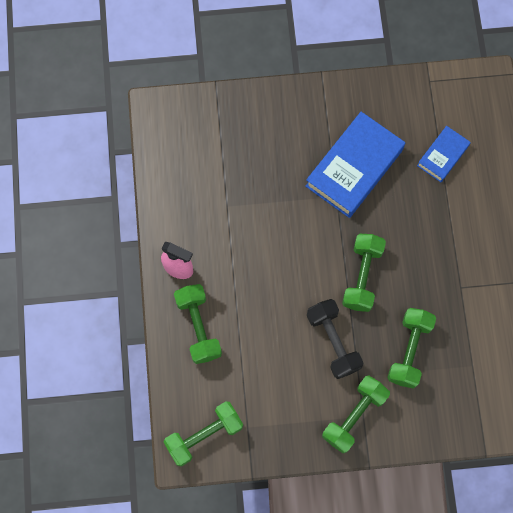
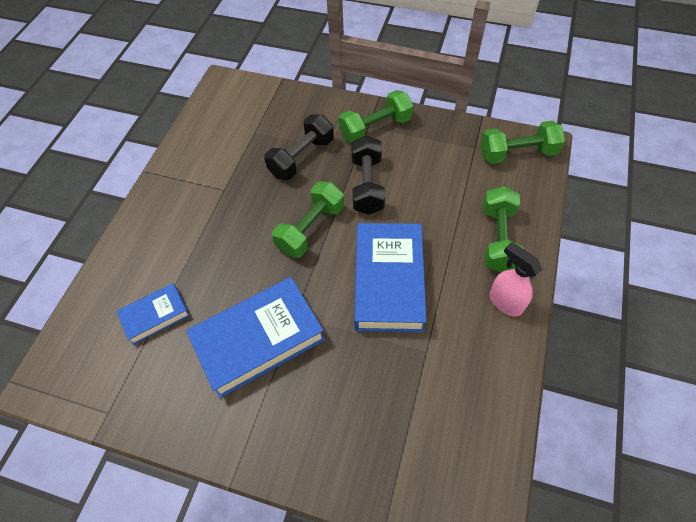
camera: 155 degrees left, 15 degrees down
green dumbbell [387,308,436,389] -> black dumbbell [264,114,334,180]
none -> blue book [354,223,427,332]

